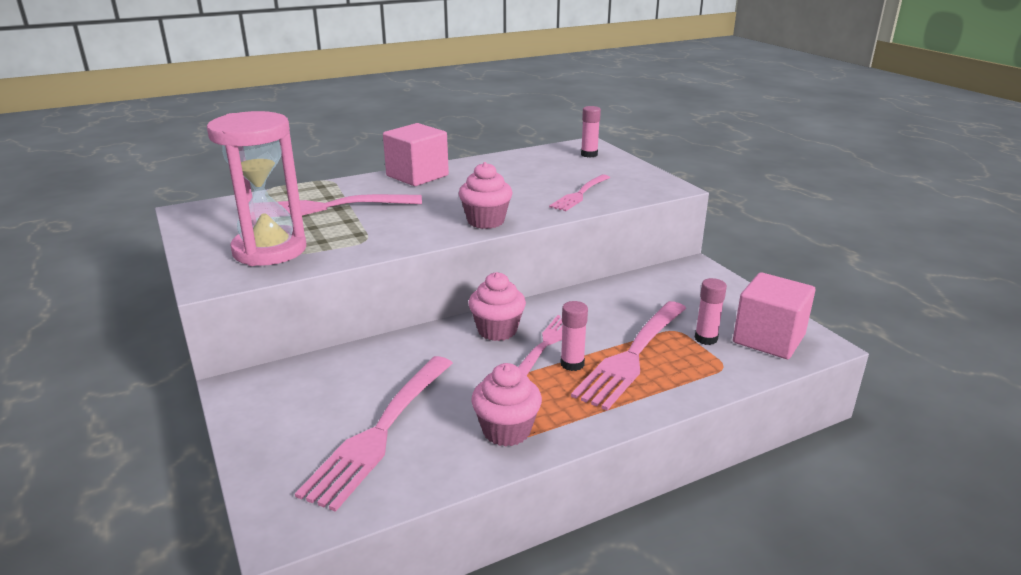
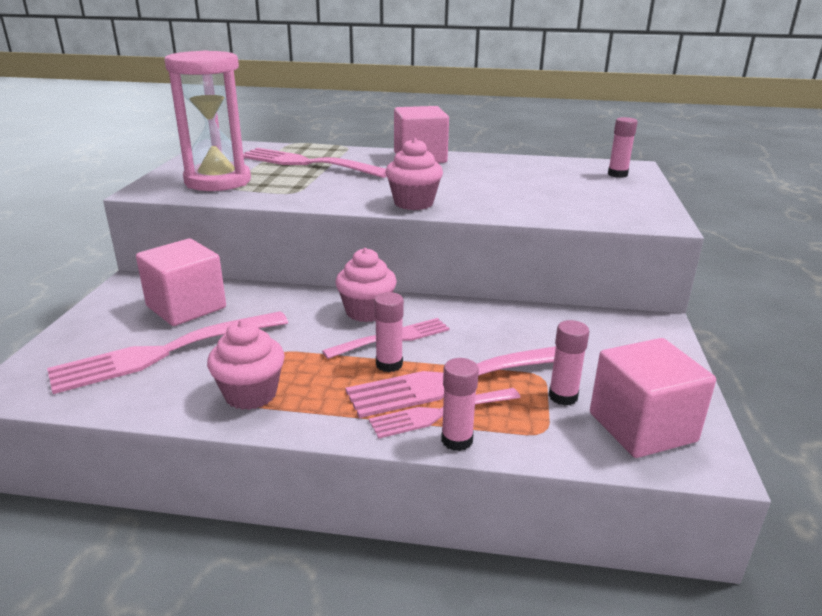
camera: 35 degrees right, 0 degrees up
pink fork [549,175,610,211] -> pink fork moved to [369,388,521,439]
none -> pink cube [136,238,226,326]
none -> pink glue stick [441,358,479,451]

